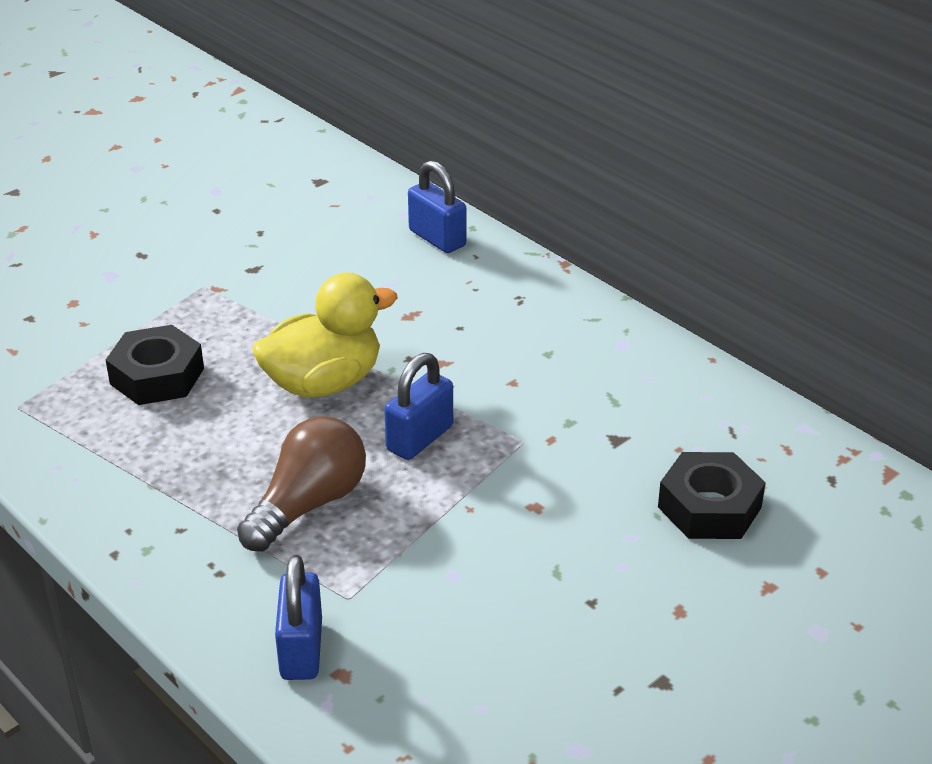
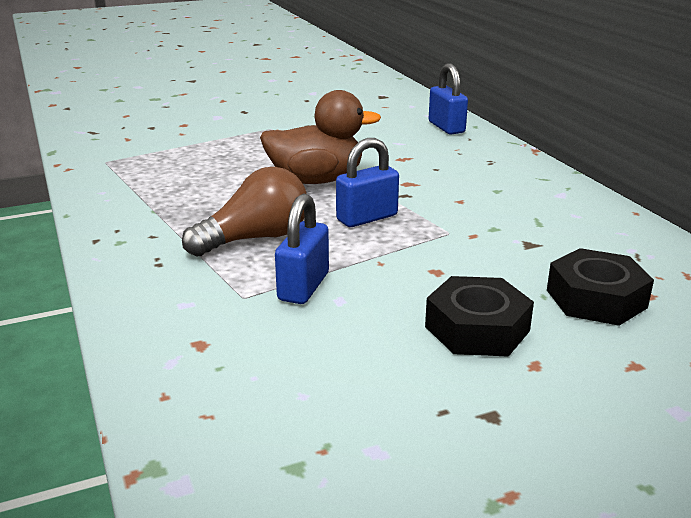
camera: 20 degrees right, 10 degrees down
black nut [106,325,204,405] -> black nut moved to [425,276,534,357]
yellow duck [252,273,398,398] -> brown duck [260,90,381,184]
blue padlock [275,555,322,680] -> blue padlock moved to [275,193,329,304]

